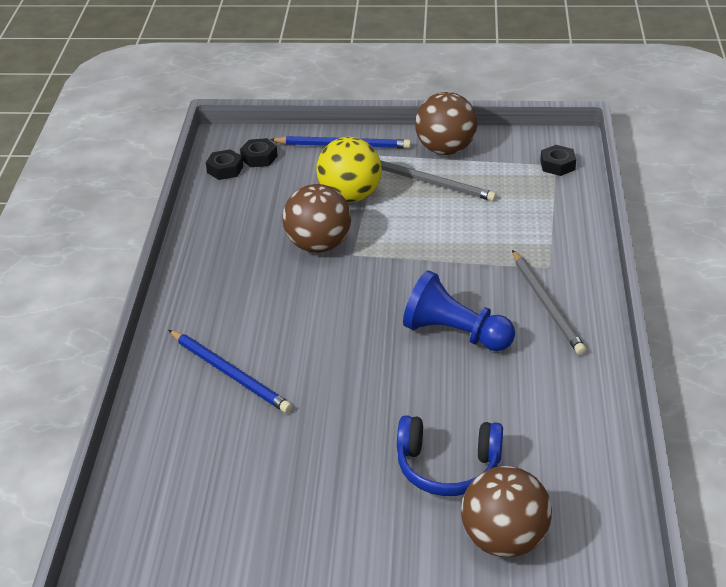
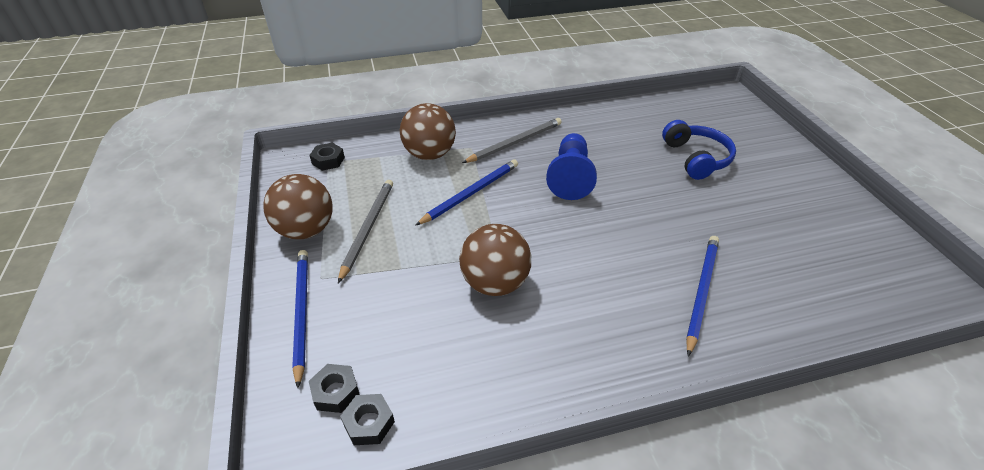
camera: 110 degrees left, 5 degrees up
yellow ball [316,137,382,203] -> none
brown ball [461,466,552,557] -> brown ball moved to [400,103,456,160]
none -> blue pencil [415,159,518,226]

